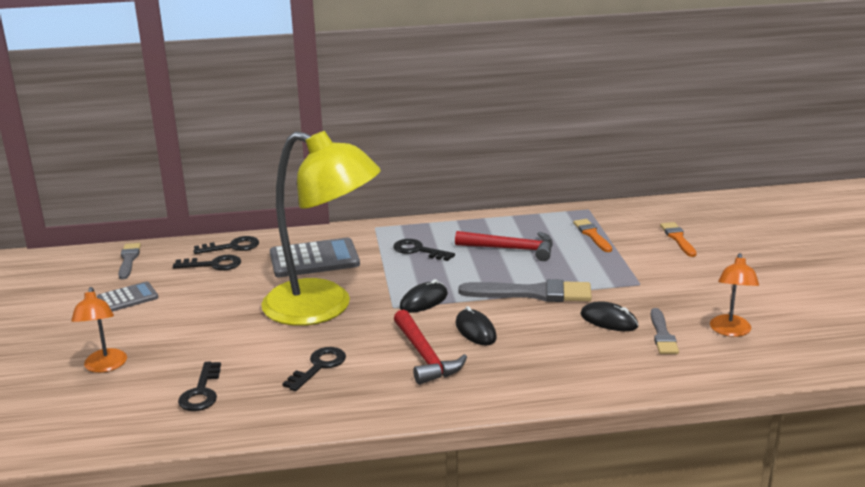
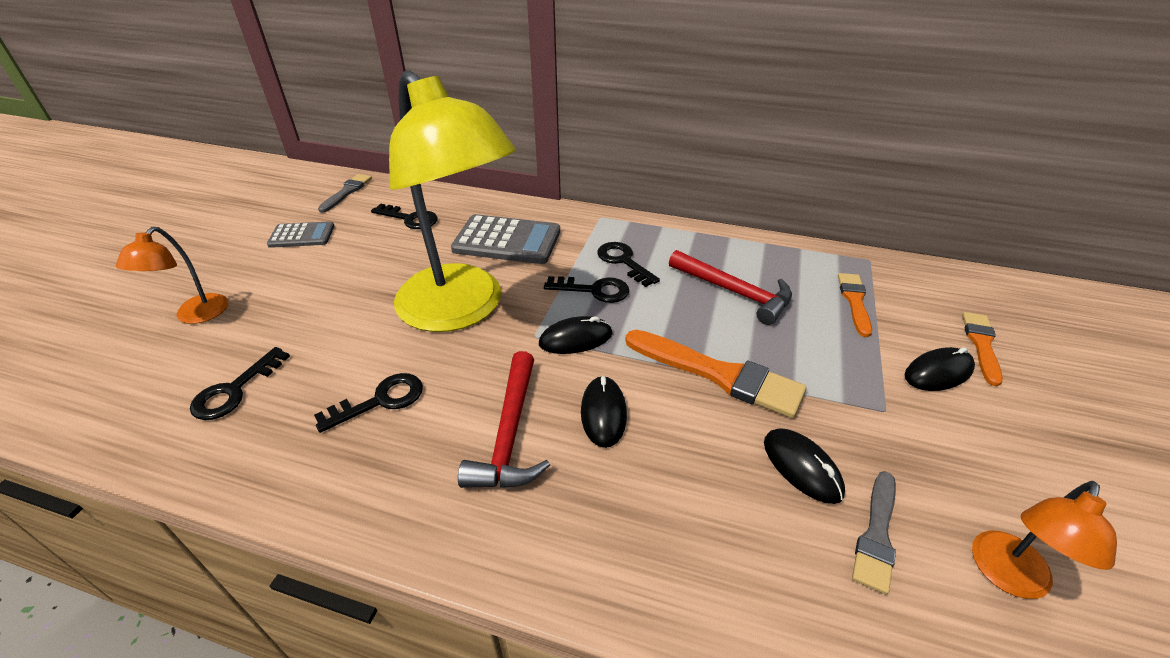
camera: 25 degrees right, 15 degrees up
black key [193,236,259,254] -> black key moved to [544,276,629,303]
grey brush [458,279,592,302] -> orange brush [625,330,807,418]
none -> black mouse [904,347,975,391]

